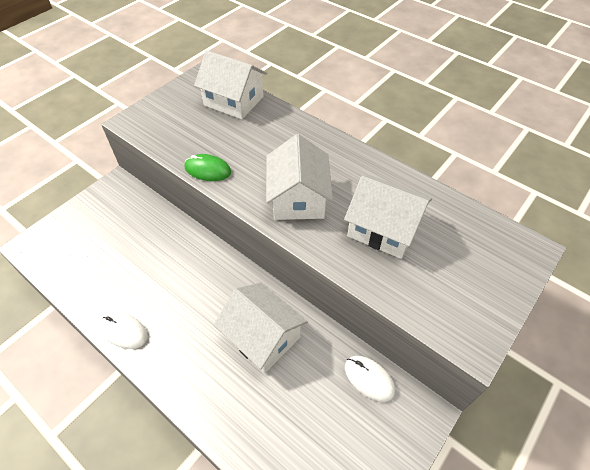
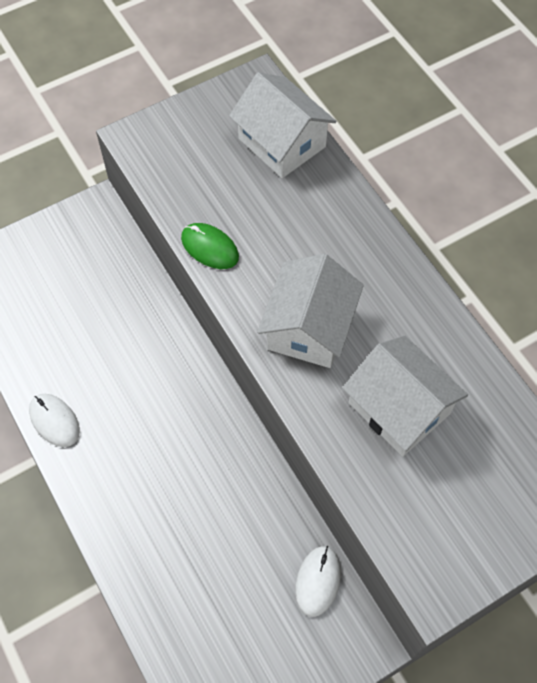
camera: 20 degrees right, 10 degrees up
white house [214,283,308,373] -> none
white mouse [345,356,395,402] -> white mouse turned 45 degrees clockwise [295,546,341,617]

